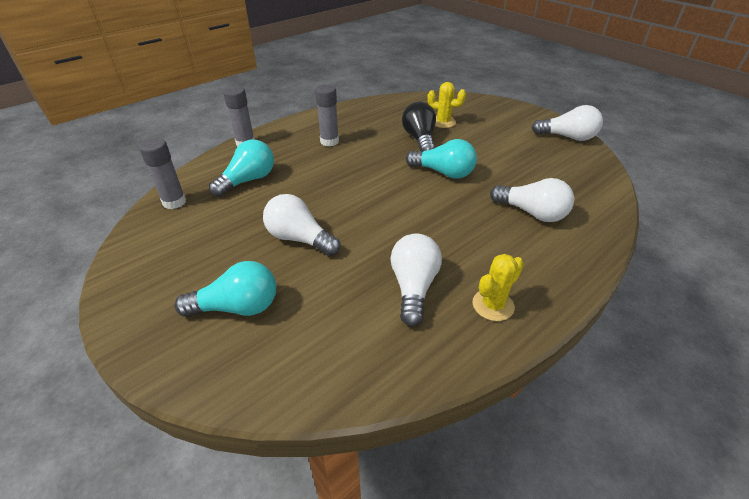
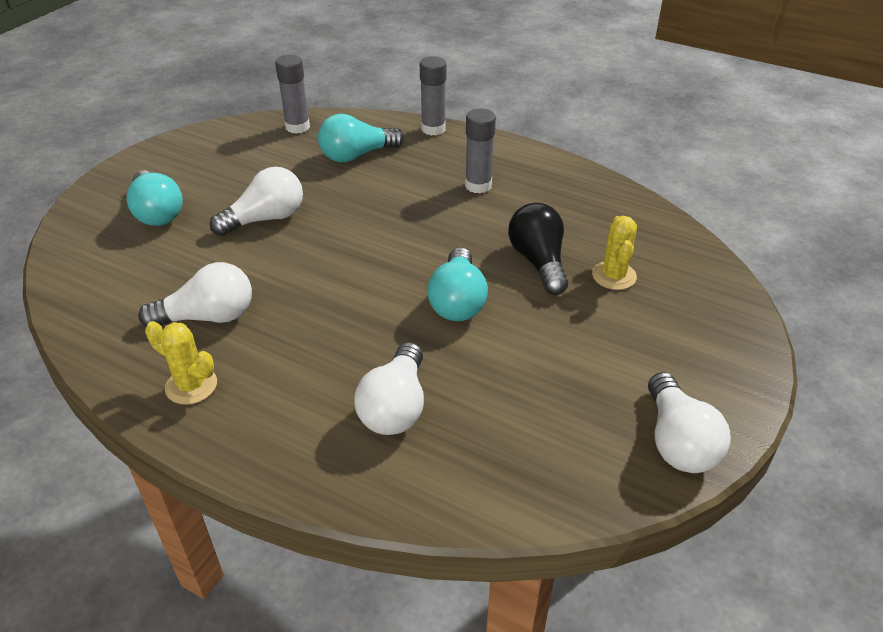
camera: 70 degrees right, 0 degrees up
turquoise light bulb [209,140,274,197] -> turquoise light bulb turned 135 degrees clockwise [318,114,404,162]
white light bulb [263,194,340,256] -> white light bulb turned 45 degrees clockwise [210,167,303,236]
black light bulb [402,102,436,151] -> black light bulb turned 75 degrees counterclockwise [508,203,568,295]

